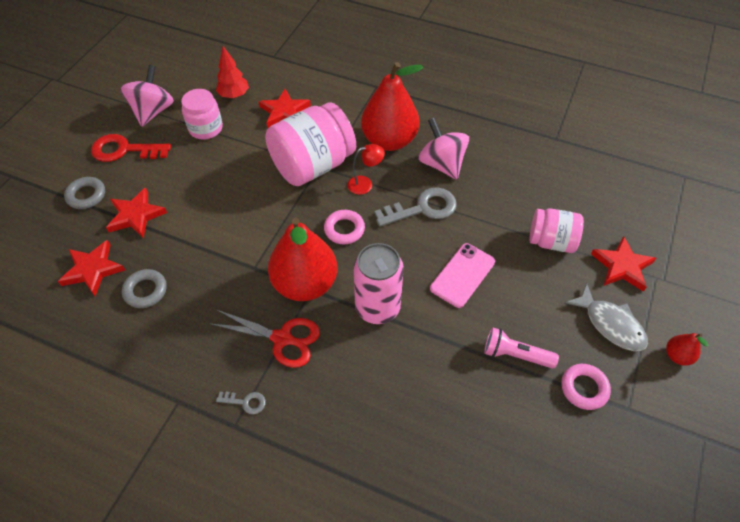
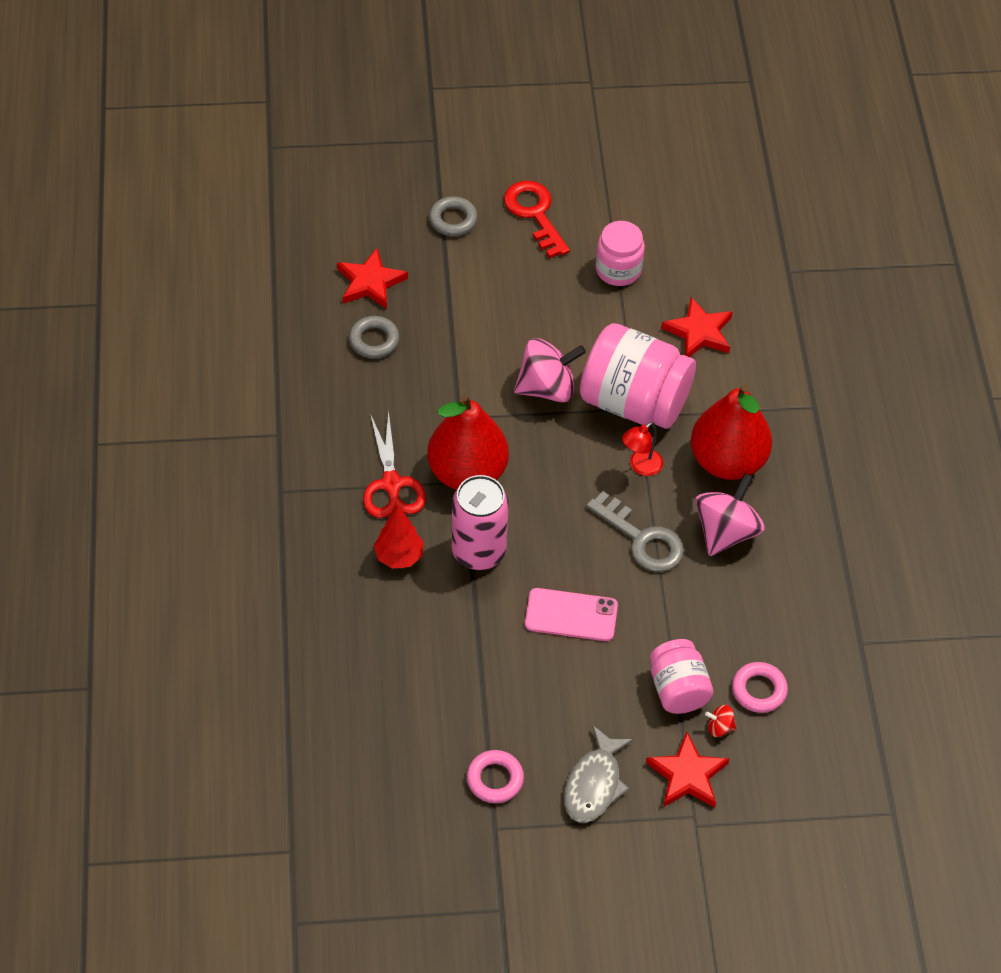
camera: 60 degrees right, 0 degrees up
red star [106,187,167,238] -> none
pink spinning top [120,65,174,127] -> pink spinning top moved to [514,338,586,402]
red tree [216,46,249,98] -> red tree moved to [374,506,424,569]
grey key [216,392,266,414] -> none
pink ring [324,210,365,244] -> pink ring moved to [732,662,788,713]
red lamp [347,144,385,195] -> red lamp turned 90 degrees clockwise [622,422,663,476]
pink flashlight [484,327,559,369] -> none
red pear [666,333,708,366] -> none
none -> red spinning top [705,705,737,737]

